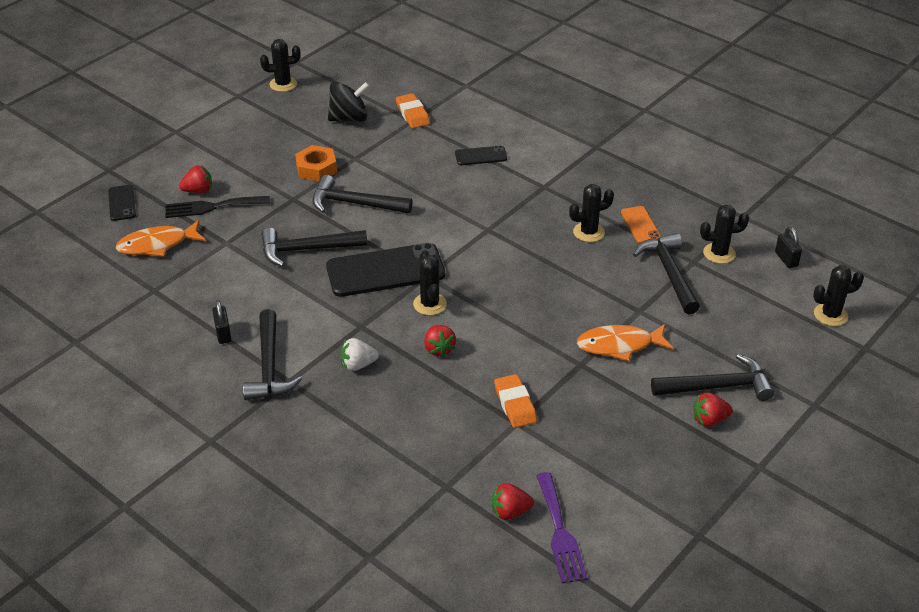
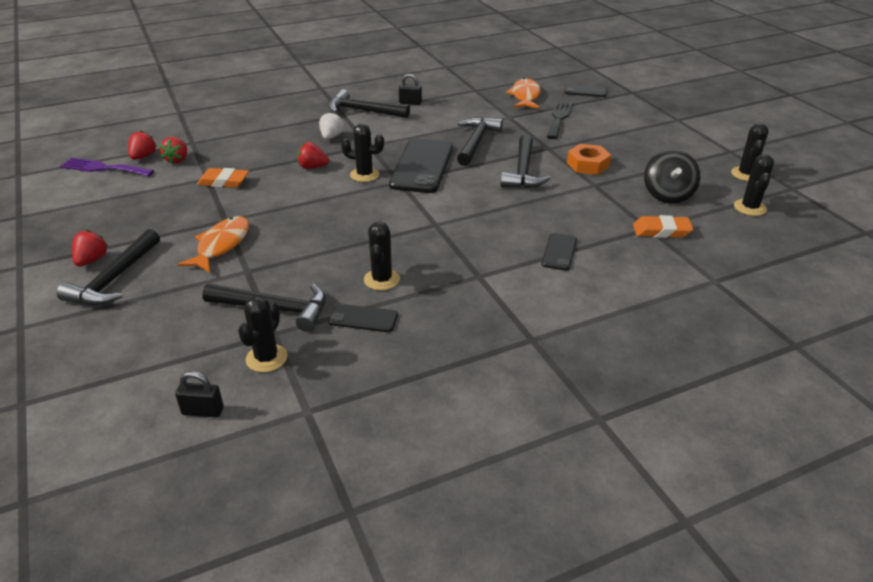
camera: 115 degrees right, 5 degrees down
red strawberry [179,165,212,193] -> red strawberry moved to [160,137,187,164]
black hammer [312,175,413,213] -> black hammer turned 150 degrees clockwise [501,134,551,188]
orange phone [621,206,661,244] -> black phone [328,304,398,332]
black cactus [813,265,864,326] -> black cactus moved to [734,154,774,216]

